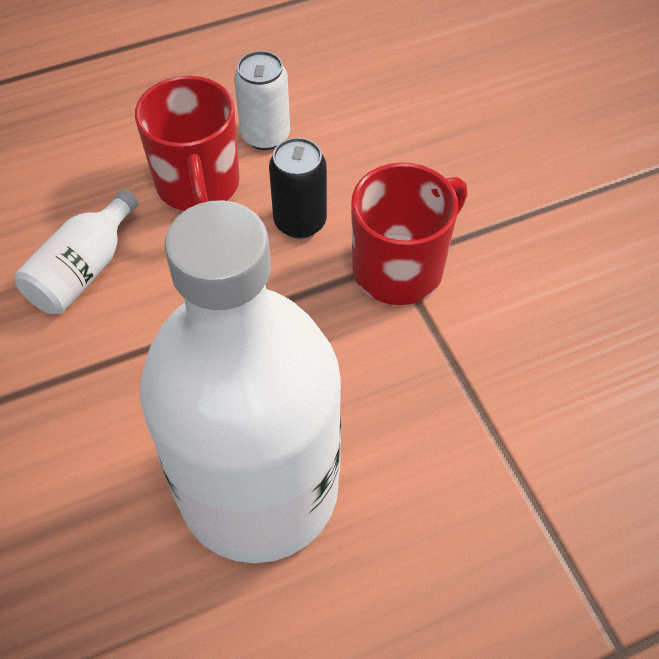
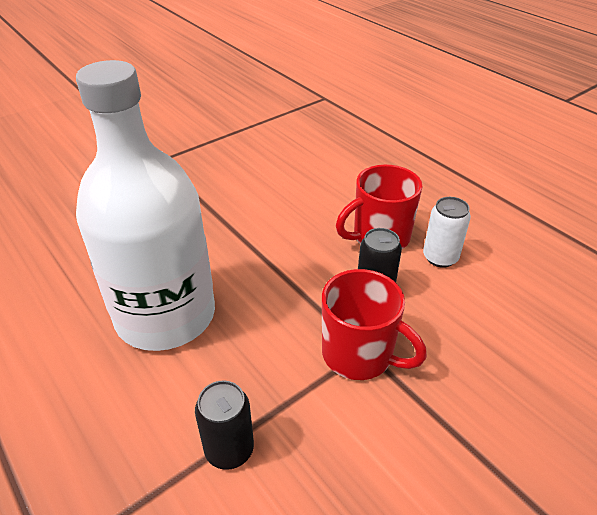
camera: 75 degrees right, 15 degrees down
white bottle [15,189,139,314] -> none
none -> black can [195,380,254,470]

